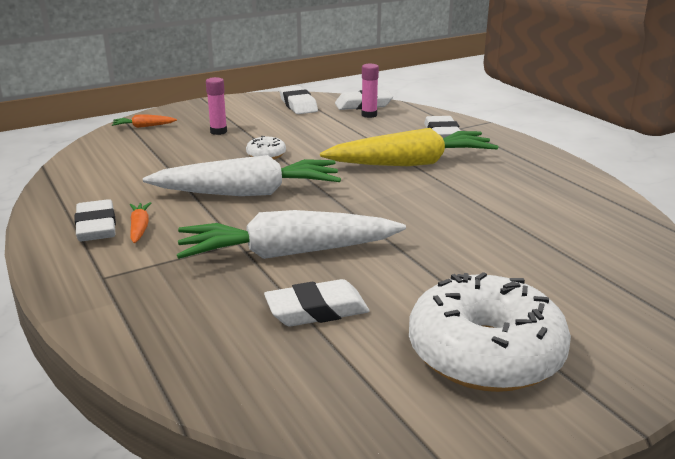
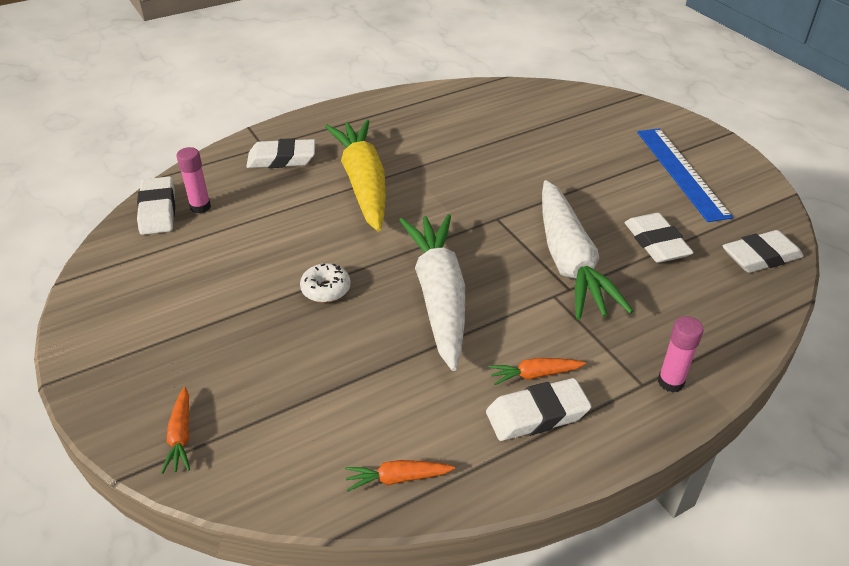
camera: 90 degrees left, 15 degrees up
pink glue stick [206,77,227,135] -> pink glue stick moved to [658,316,704,392]
white eraser [279,86,318,114] -> white eraser moved to [723,230,804,273]
white donut [409,272,571,392] -> blue ruler [637,128,733,222]
none -> orange carrot [345,460,455,492]

